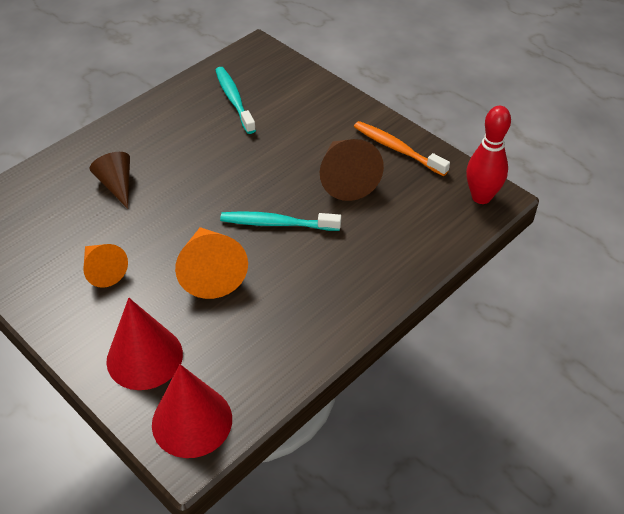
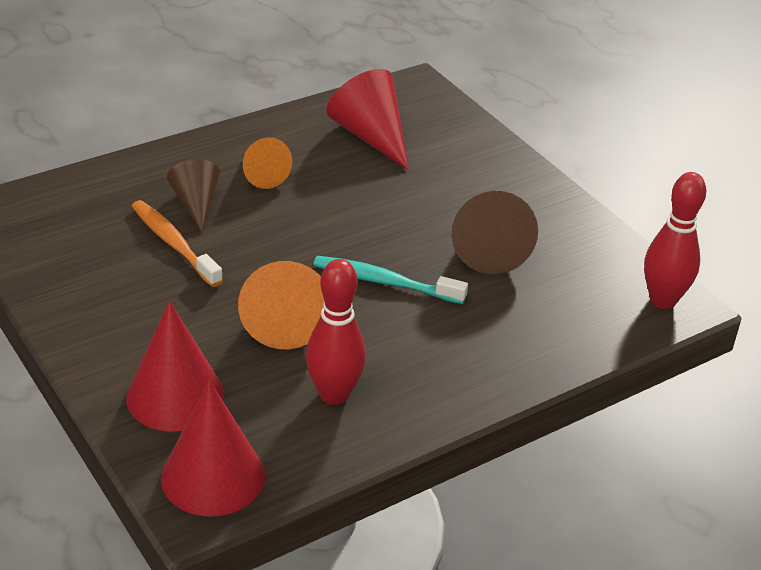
camera: 10 degrees right, 10 degrees down
orange cone [83,244,128,288] -> orange cone moved to [243,137,292,189]
turquoise toothbrush [215,67,256,134] -> red cone [327,69,409,170]
orange toothbrush [354,121,450,176] -> orange toothbrush moved to [132,200,223,287]
none -> red bowling pin [306,259,366,405]

